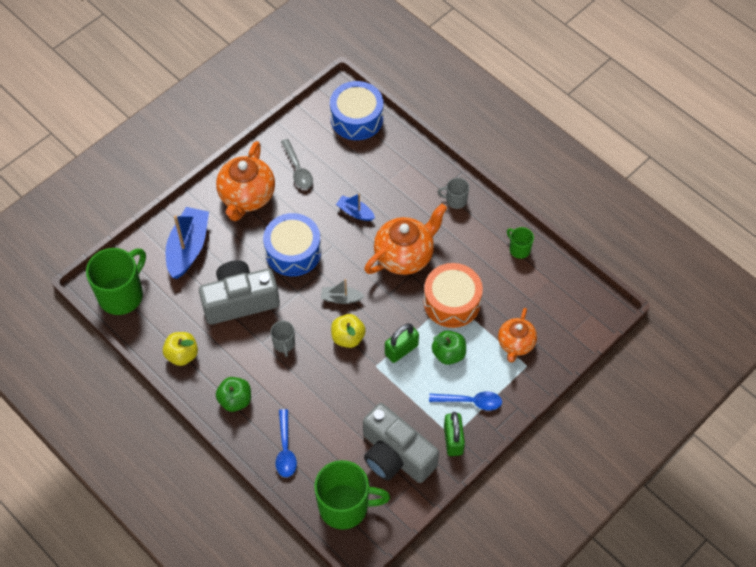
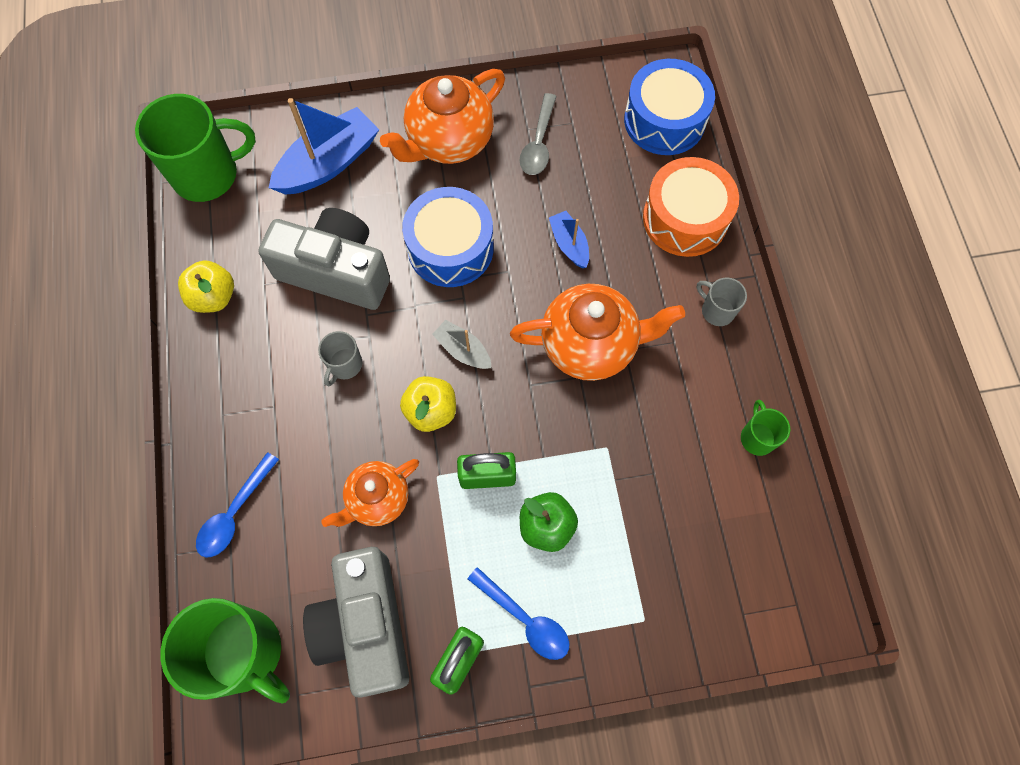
camera: 35 degrees right, 10 degrees up
green apple [216,377,251,412] -> none
orange drum [424,263,483,328] -> orange drum moved to [643,157,739,257]
orange teapot [498,308,537,362] -> orange teapot moved to [321,459,419,527]

